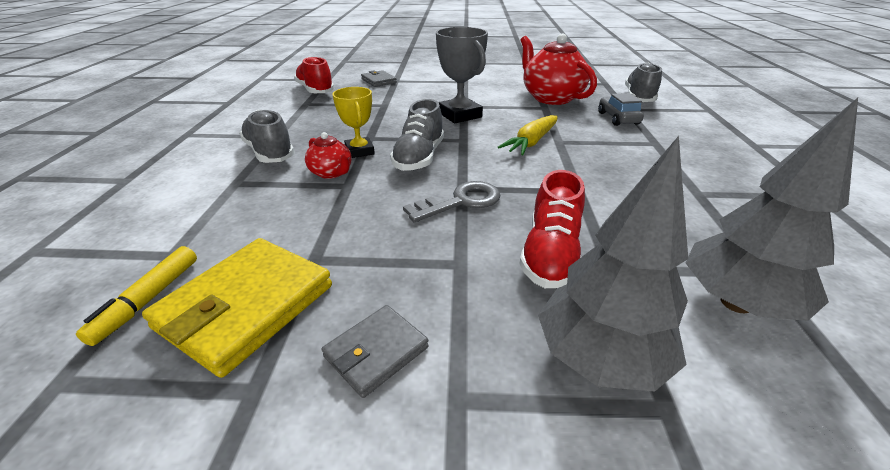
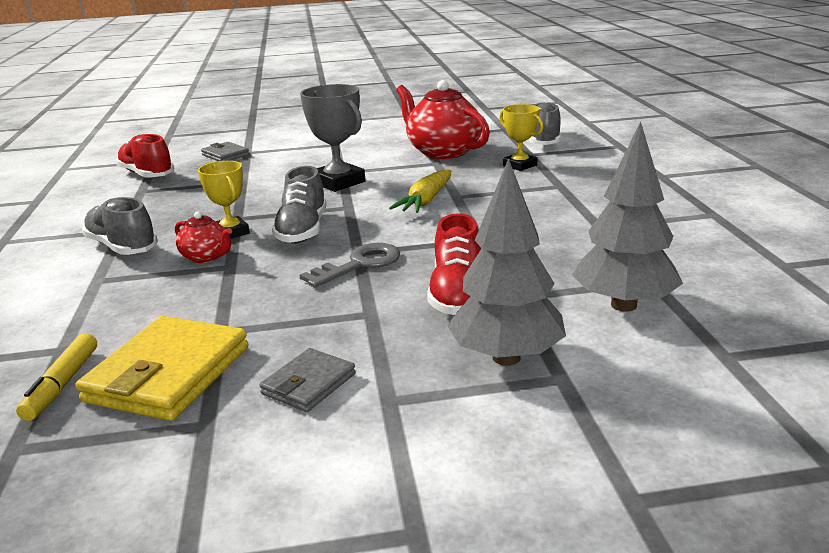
camera: 10 degrees left, 10 degrees down
grey car [598,93,644,126] -> yellow trophy [499,104,543,171]

